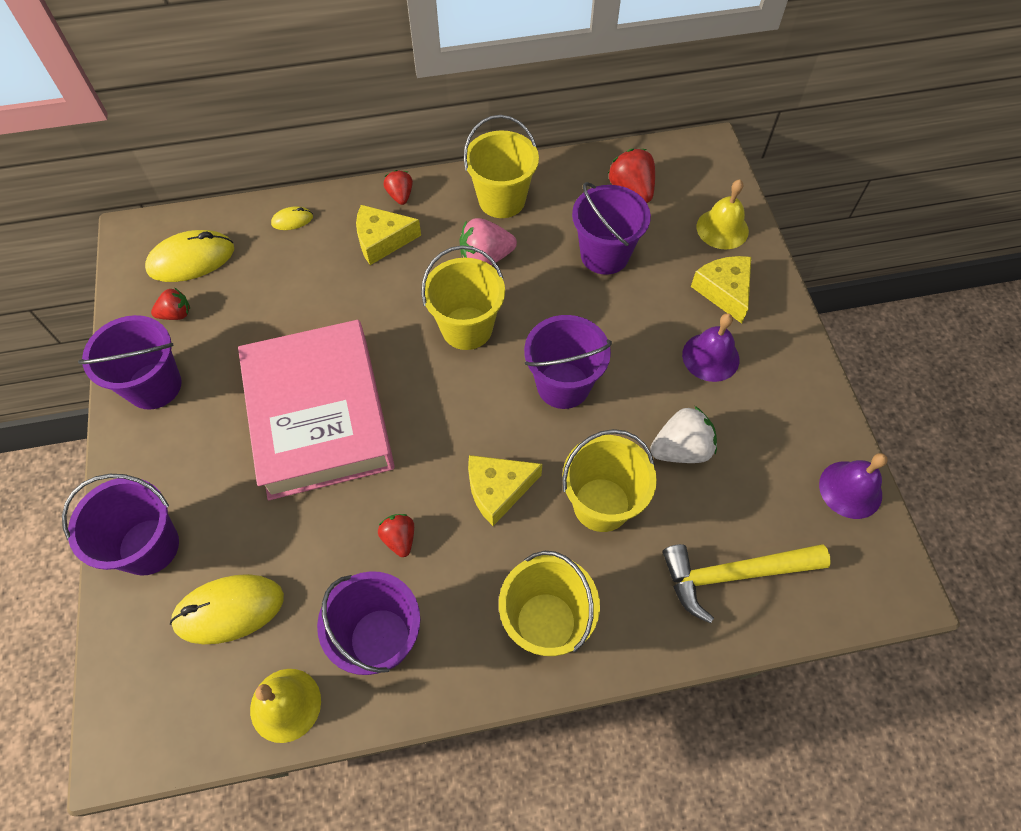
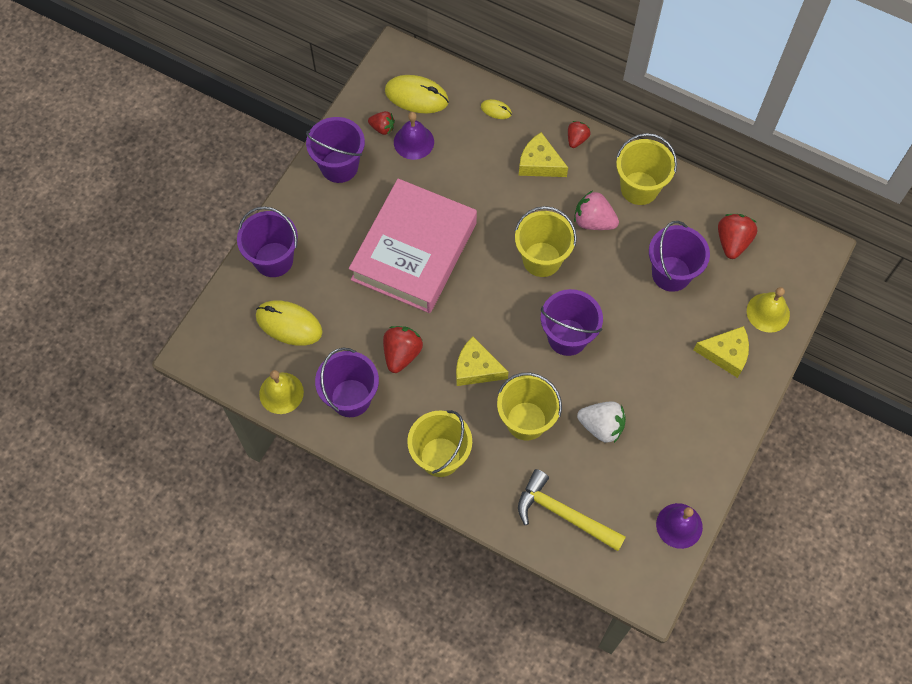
camera: 40 degrees right, 5 degrees up
red strawberry [378,514,414,557] -> red strawberry [383,326,423,373], size x1.61
purple bell [682,313,740,382] -> purple bell moved to [394,112,434,160]
yellow cheese [691,256,751,324] -> yellow cheese turned 75 degrees clockwise [694,326,749,378]

